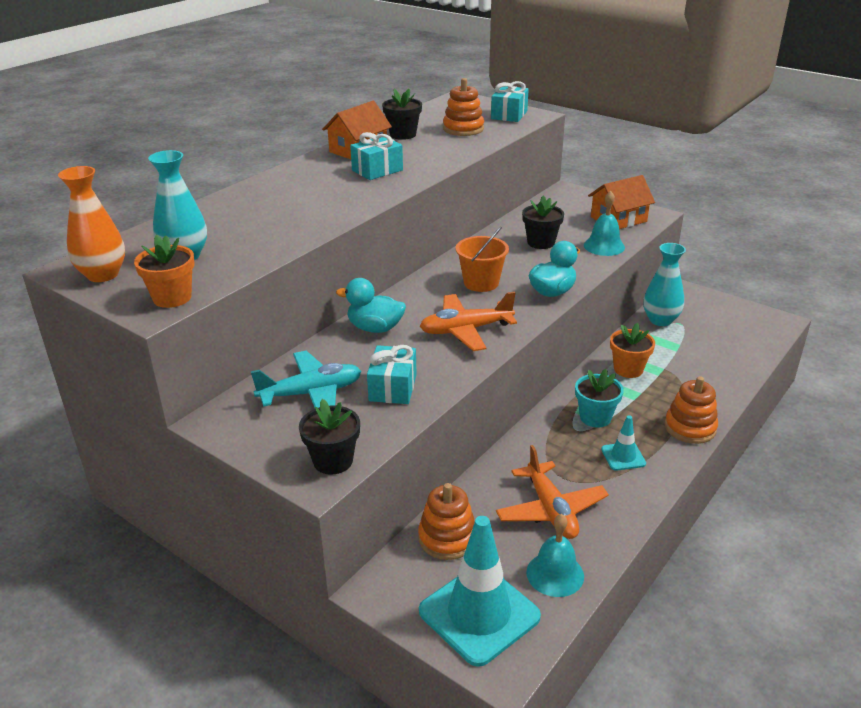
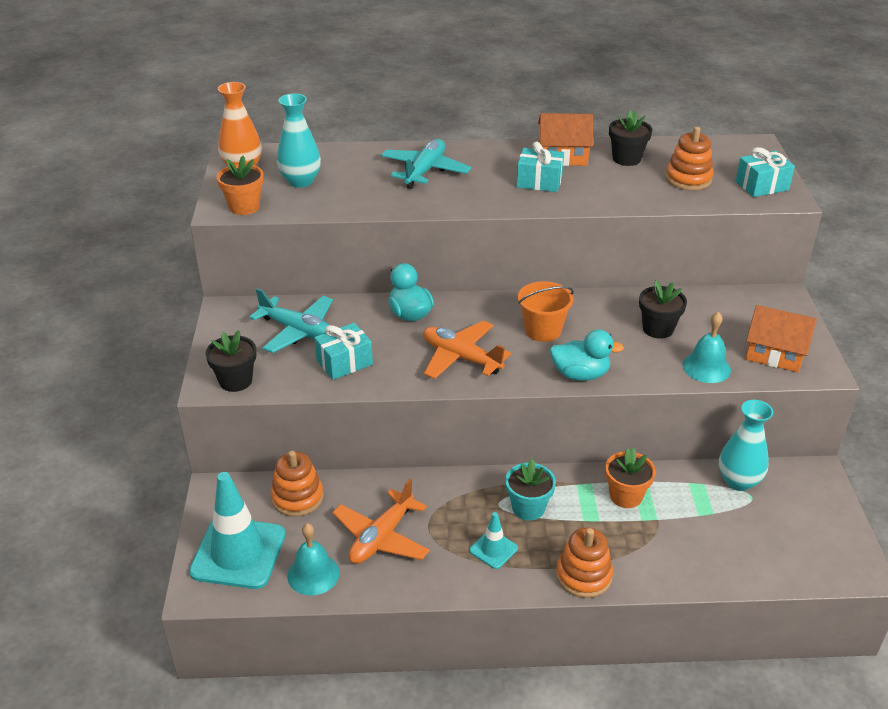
camera: 50 degrees right, 5 degrees up
none -> turquoise plane [381,139,471,189]

